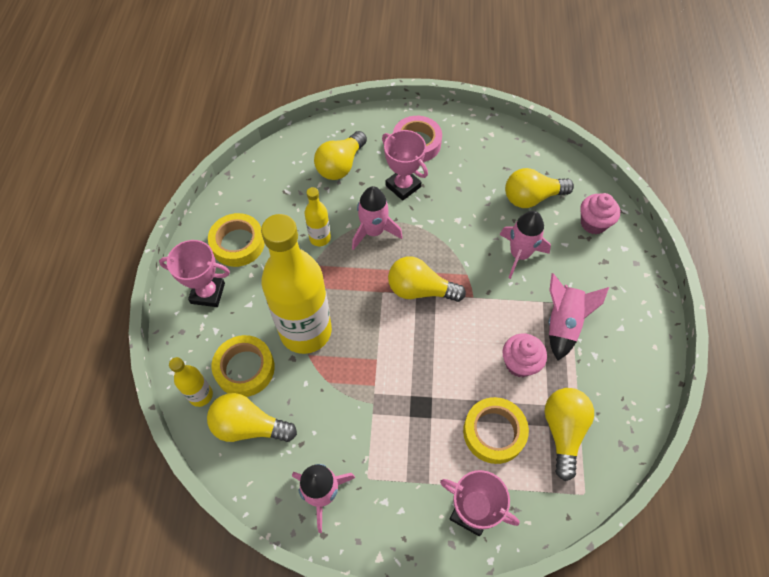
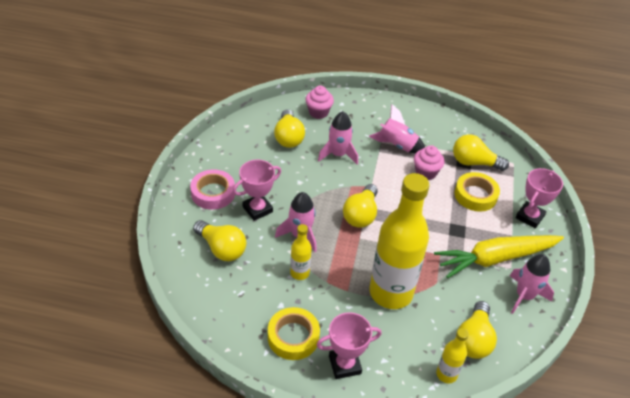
camera: 85 degrees left, 15 degrees down
pink trophy [159,240,230,307] -> pink trophy turned 60 degrees clockwise [317,312,382,379]
yellow tape [212,335,275,397] -> none
none -> yellow carrot [434,235,564,278]

